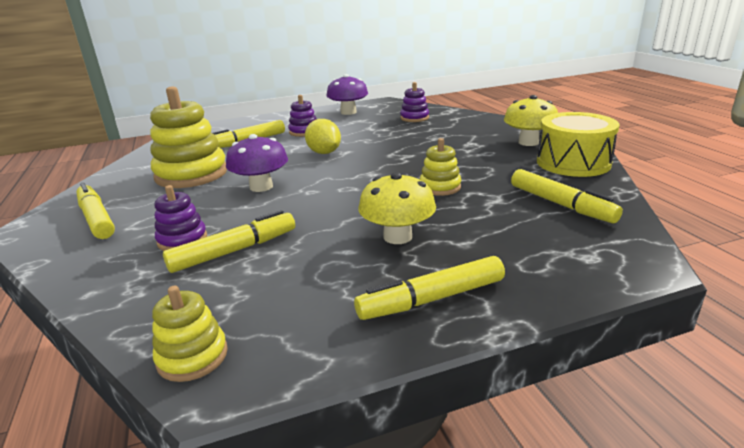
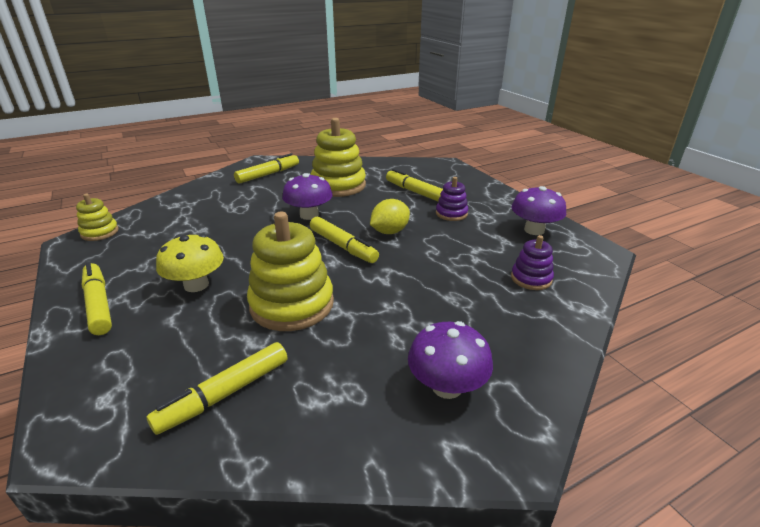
camera: 80 degrees right, 5 degrees up
purple stacking toy [155,185,207,251] -> none
yellow marker [163,210,295,273] -> yellow marker moved to [310,216,379,263]
yellow stacking toy [420,138,461,196] -> yellow stacking toy [247,212,334,331], size x1.92
yellow mushroom [504,95,558,146] -> purple mushroom [408,321,493,399]
yellow drum [537,112,620,177] -> none

